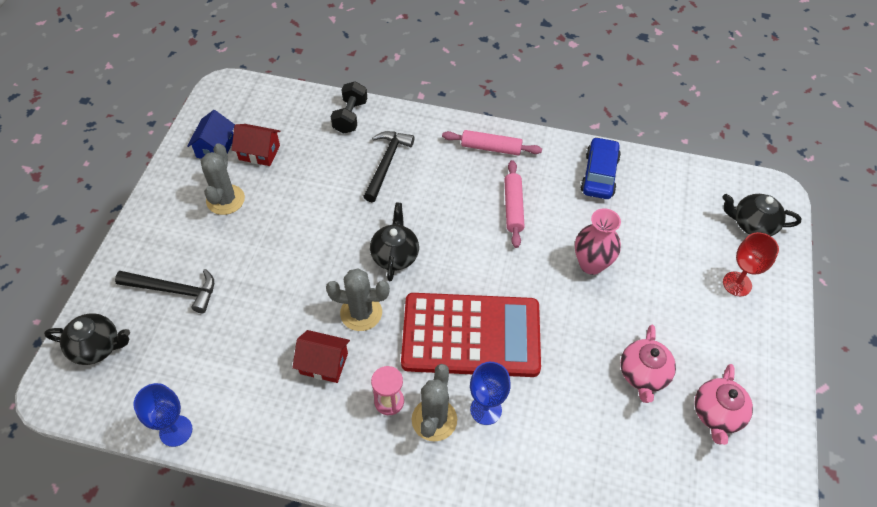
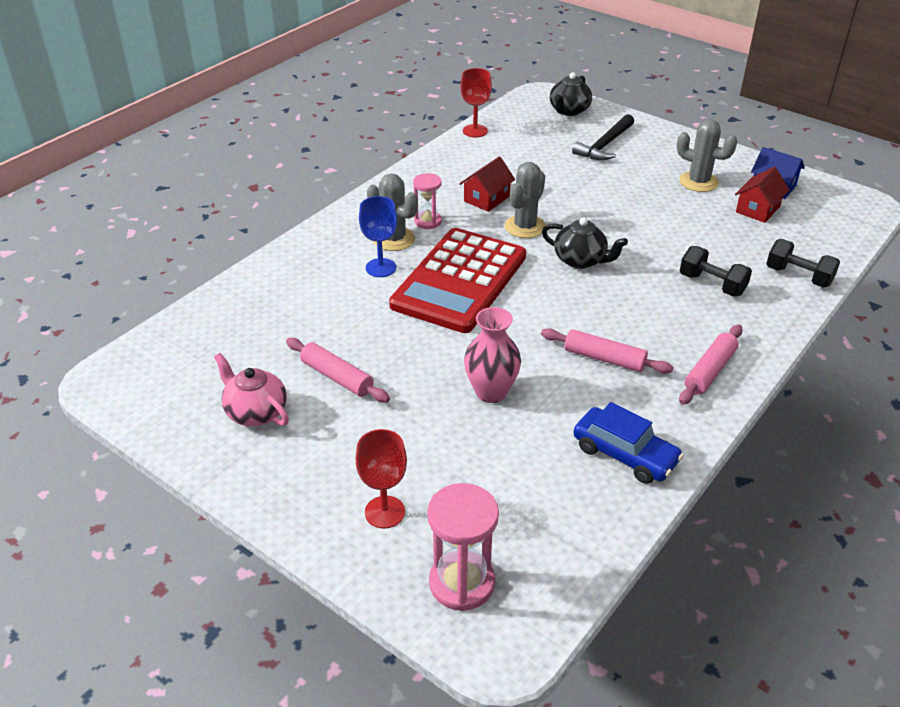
camera: 115 degrees right, 15 degrees down
blue goblet [133,383,193,447] -> red goblet [460,68,492,137]
black hammer [363,131,415,202] -> black dumbbell [680,246,752,296]
pink teapot [620,325,676,403] -> pink rolling pin [286,338,390,402]
black teapot [722,194,801,236] -> pink hourglass [427,483,499,611]

